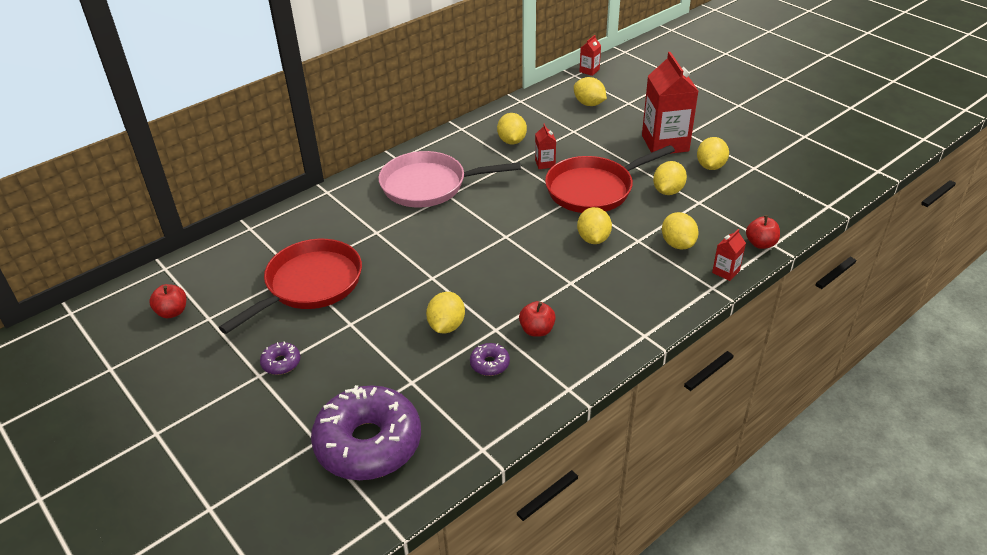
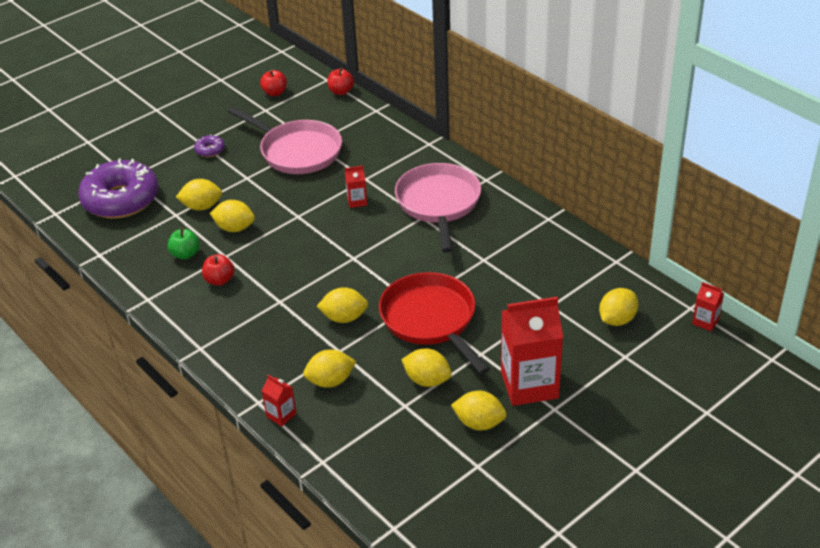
camera: 90 degrees right, 0 degrees up
red pan [219,239,362,334] -> pink pan [228,107,342,174]
purple donut [470,343,510,376] -> green apple [167,228,200,260]
yellow lemon [497,113,527,144] -> yellow lemon moved to [176,179,222,211]
red carton [535,124,556,169] -> red carton moved to [345,166,367,208]
red apple [746,215,780,249] -> red apple moved to [327,67,354,95]

